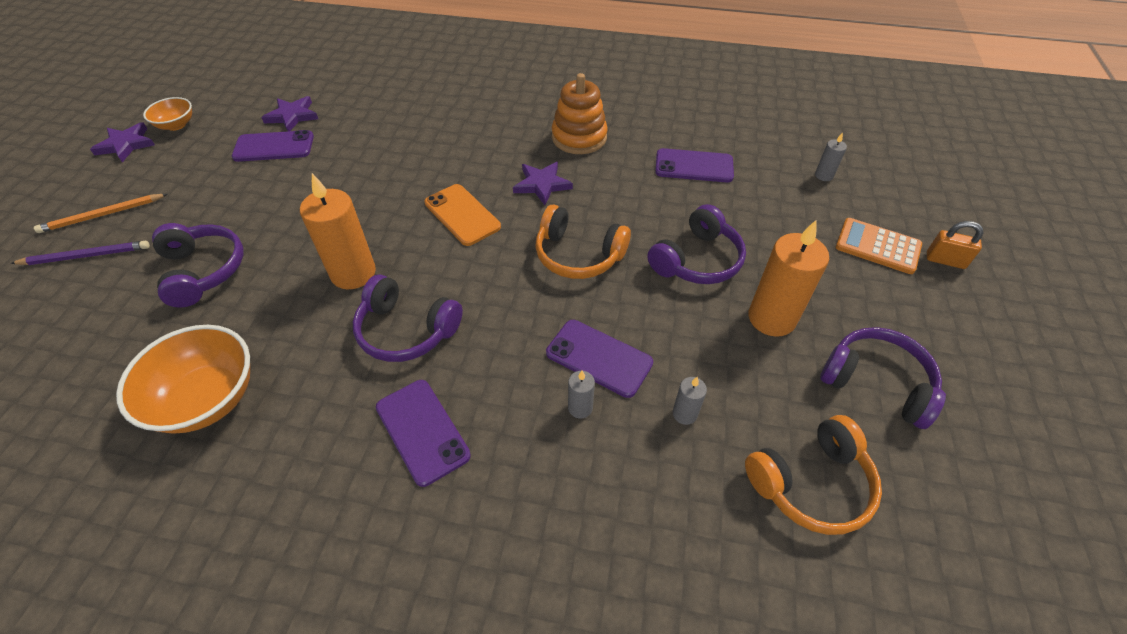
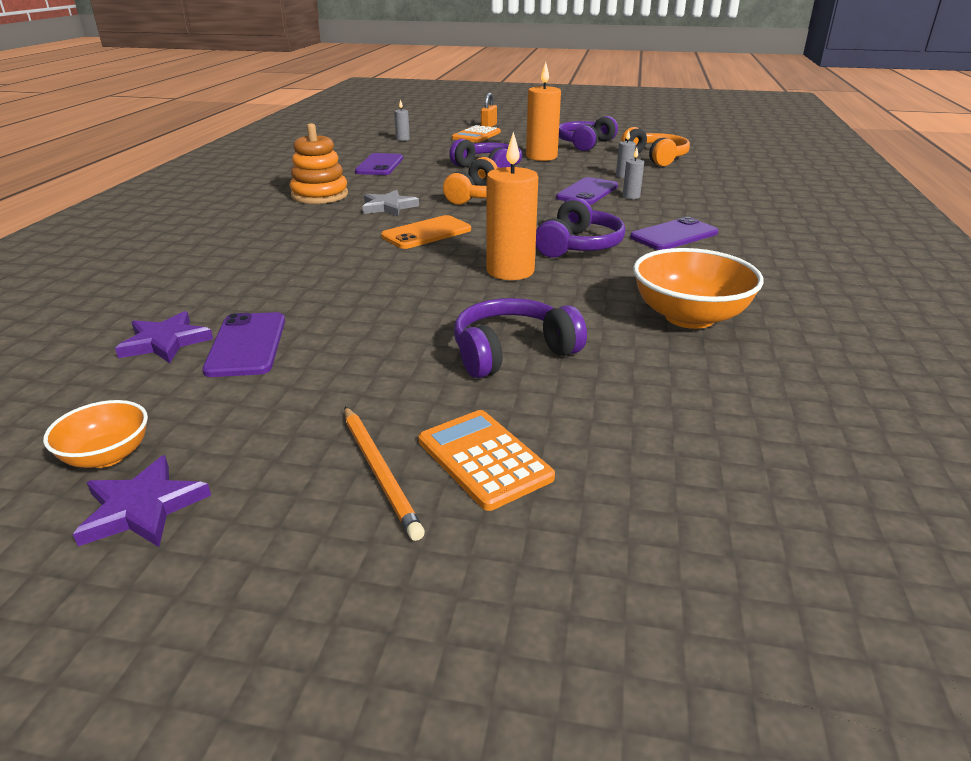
camera: 90 degrees left, 20 degrees down
purple pencil [10,241,150,265] -> orange calculator [418,410,555,511]
purple star [513,162,573,205] -> grey star [362,190,419,216]

